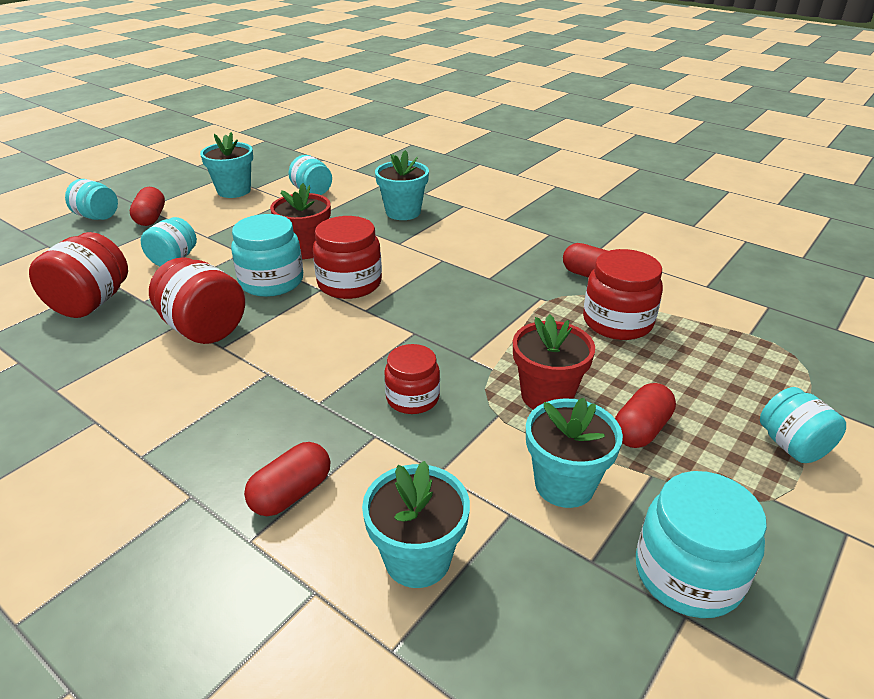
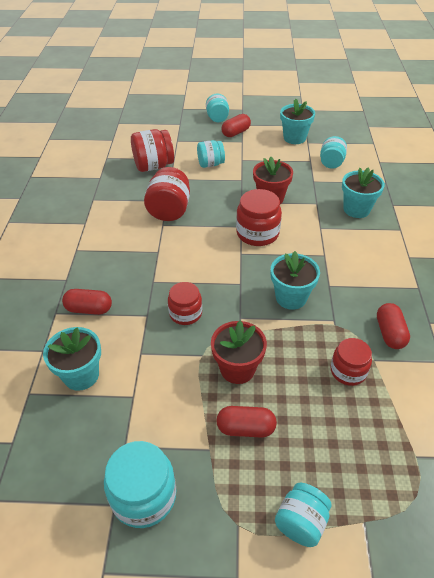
camera: 55 degrees right, 10 degrees up
turquoise jar [231,214,303,297] -> none
turquoise flower pot [526,398,623,508] -> turquoise flower pot moved to [271,251,320,310]
red jar [583,249,663,340] -> red jar [330,338,372,386], size x0.66

